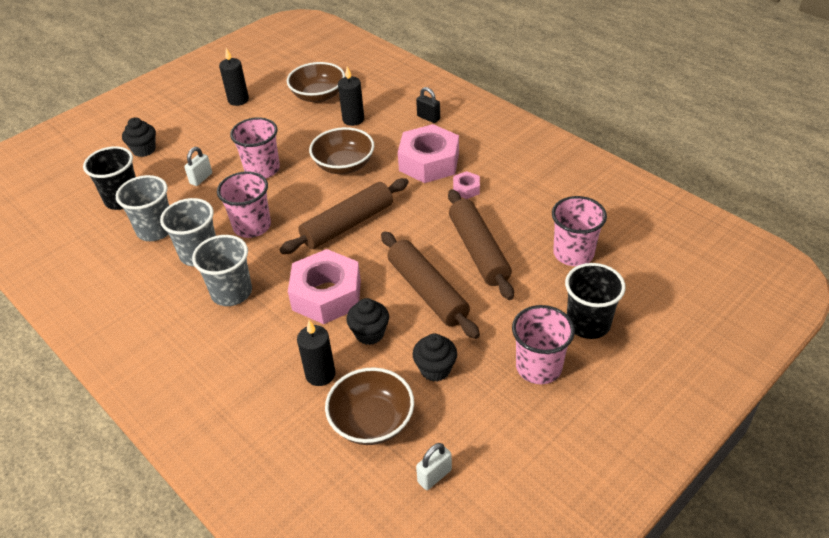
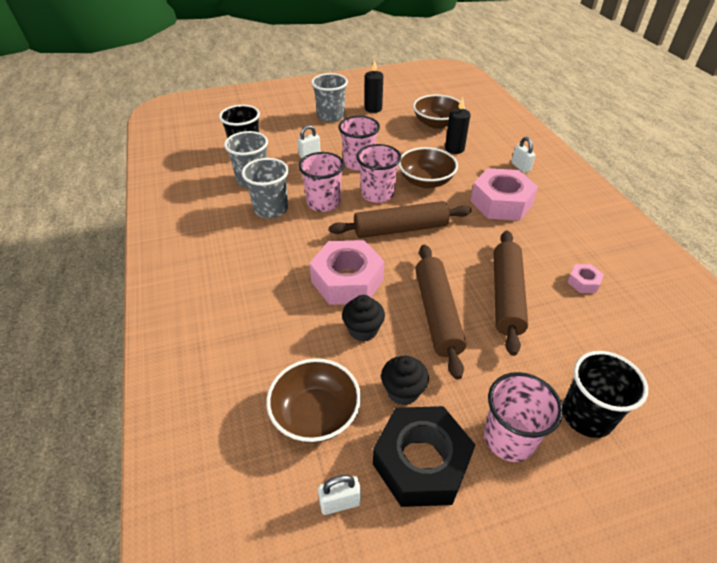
camera: 25 degrees right, 0 degrees up
black cupcake [122,118,156,157] -> none
grey cup [192,235,252,306] -> grey cup moved to [311,73,348,122]
black candle [297,320,335,386] -> none
black padlock [416,87,440,123] -> white padlock [511,137,535,173]
pink nut [453,171,480,199] -> pink nut moved to [567,264,604,293]
pink cup [552,196,607,266] -> pink cup moved to [356,144,401,203]
none -> black nut [373,406,475,507]

